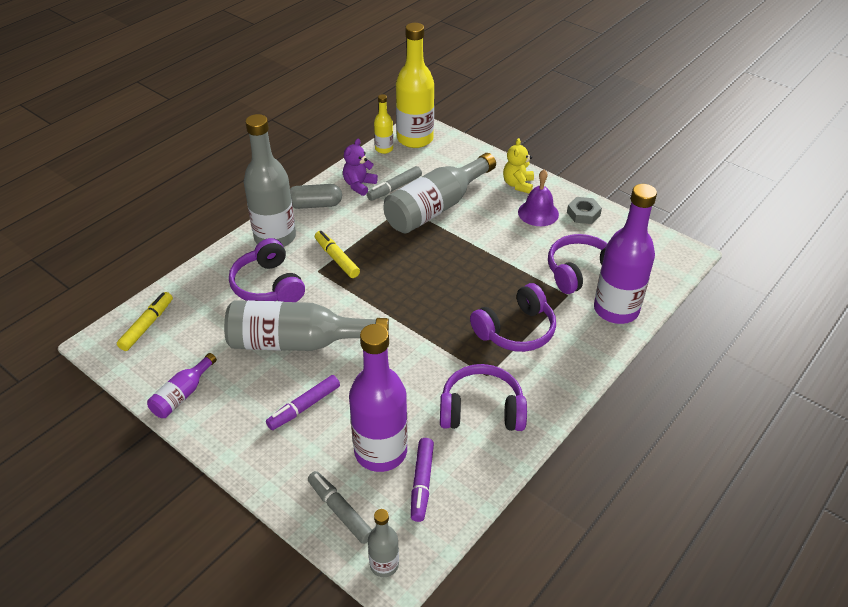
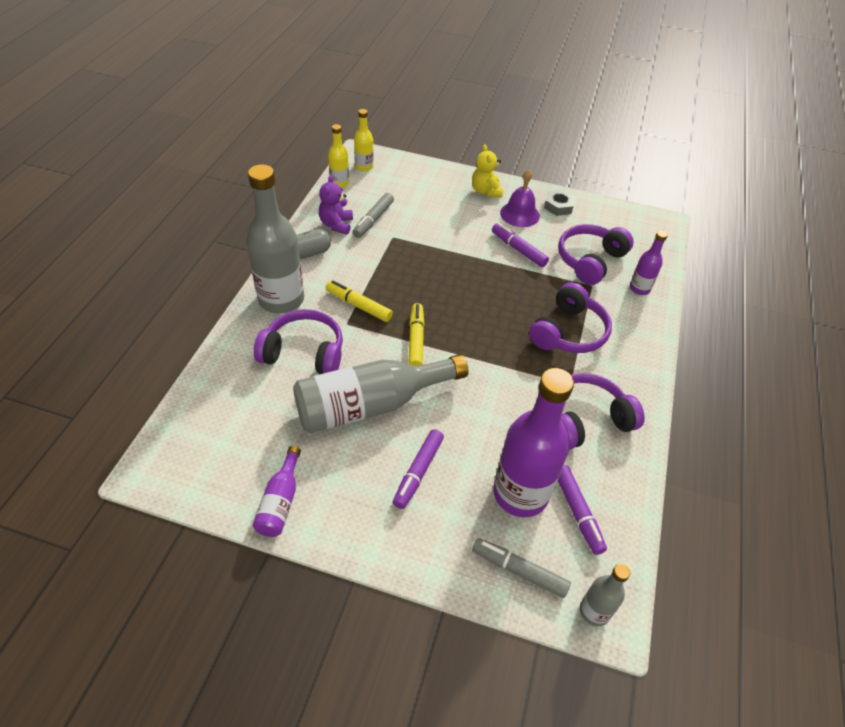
camera: 25 degrees left, 5 degrees up
yellow marker [117,292,173,351] -> yellow marker moved to [408,303,425,366]
purple headphones [229,238,305,302] -> purple headphones turned 150 degrees clockwise [254,309,343,374]
grey bottle [383,153,496,233] -> none
yellow bottle [396,23,434,148] -> yellow bottle [354,109,374,172], size x0.49
purple bottle [594,184,657,324] -> purple bottle [630,230,668,295], size x0.49
none -> purple marker [492,223,549,267]

